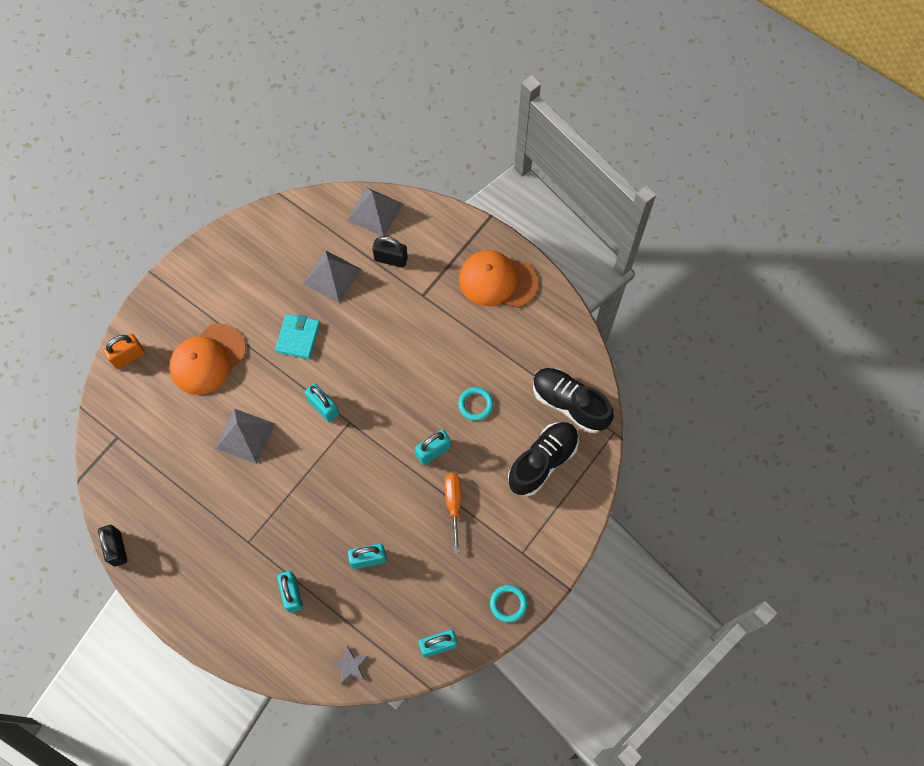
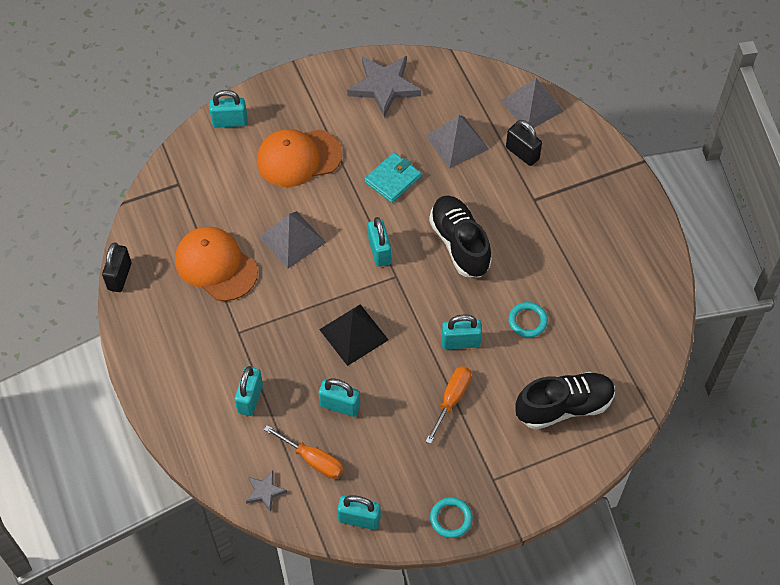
camera: 30 degrees right, 10 degrees down
orange padlock [103,334,145,369] -> turquoise padlock [209,90,247,128]
orange cap [459,250,538,308] -> orange cap moved to [175,227,258,301]
black shoe [533,368,614,433] -> black shoe moved to [429,195,492,277]
none -> orange screwdriver [264,425,344,479]
none -> black pyramid [319,304,389,366]
none -> grey star [347,56,421,118]

